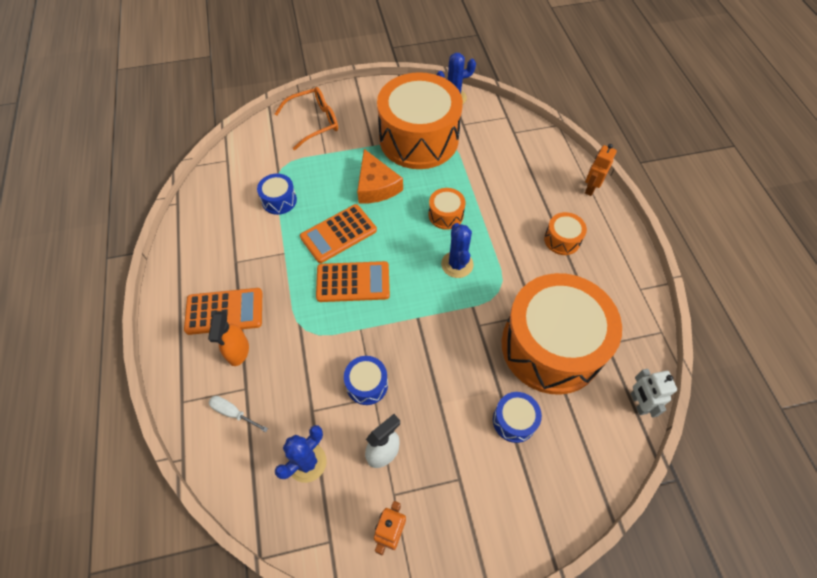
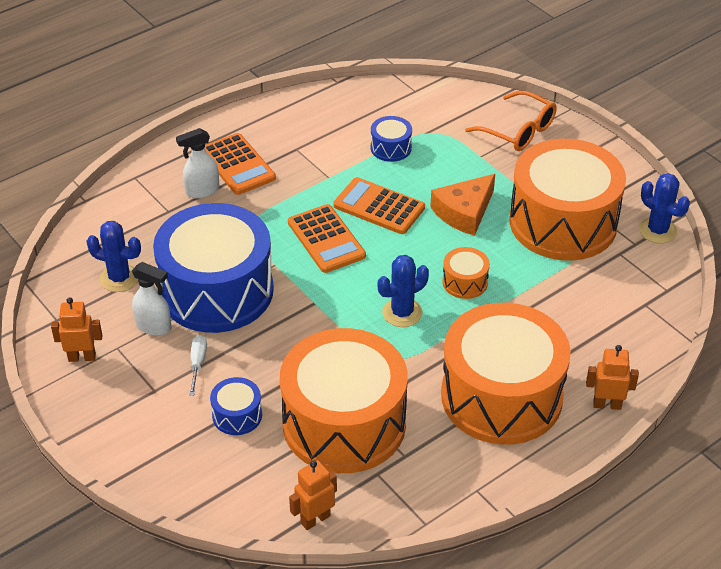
camera: 65 degrees right, 15 degrees down
orange spray bottle [208,311,249,366] -> white spray bottle [176,128,219,198]
white screwdriver [208,396,268,432] -> white screwdriver moved to [189,335,207,395]
blue drum [344,356,388,405] -> blue drum [153,203,274,333], size x2.47
orange drum [544,212,587,255] -> orange drum [441,303,571,445], size x2.47
white robot [631,369,677,418] -> orange robot [289,460,337,530]

